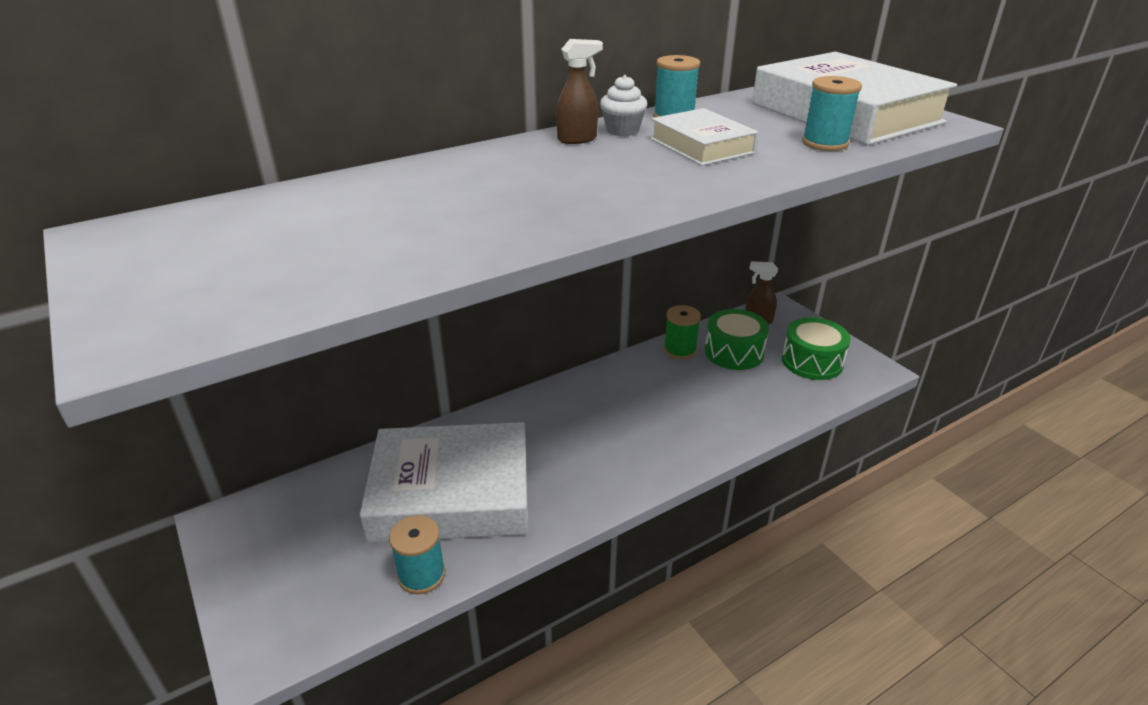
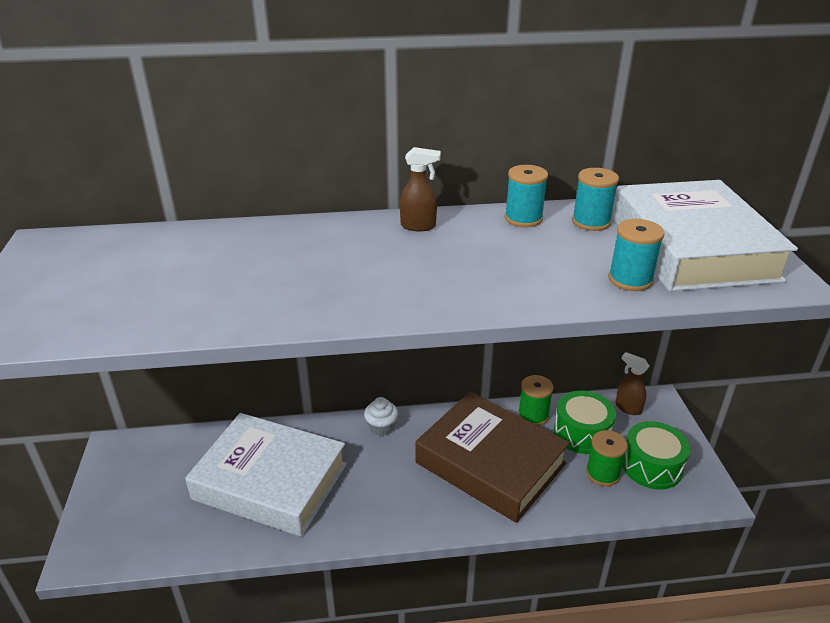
camera: 25 degrees right, 0 degrees up
turquoise spool [389,515,445,594] -> turquoise spool moved to [572,168,619,231]
white cupcake [600,75,648,136] -> white cupcake moved to [364,397,398,436]
white book [650,108,759,166] -> none
none -> brown book [415,392,570,523]
none -> green spool [586,430,628,486]

